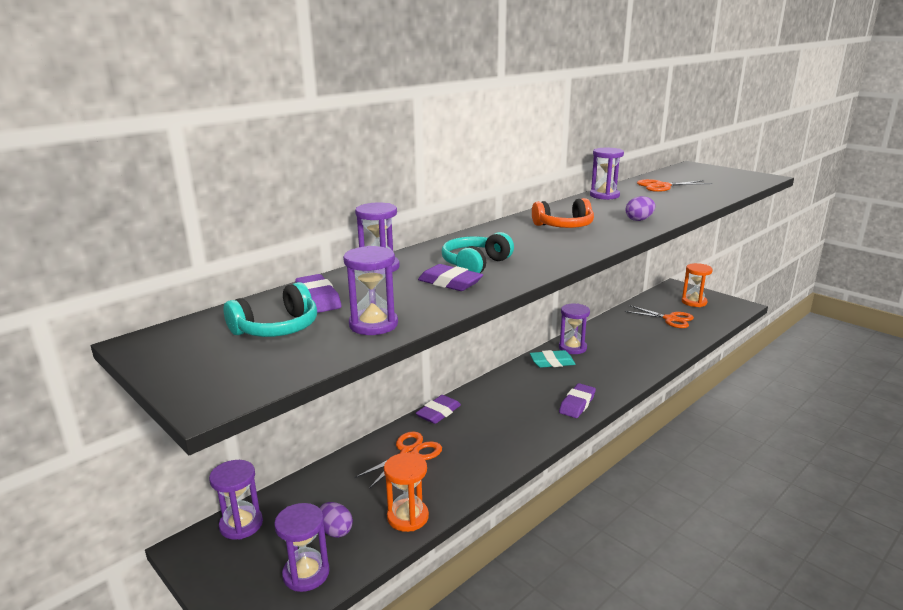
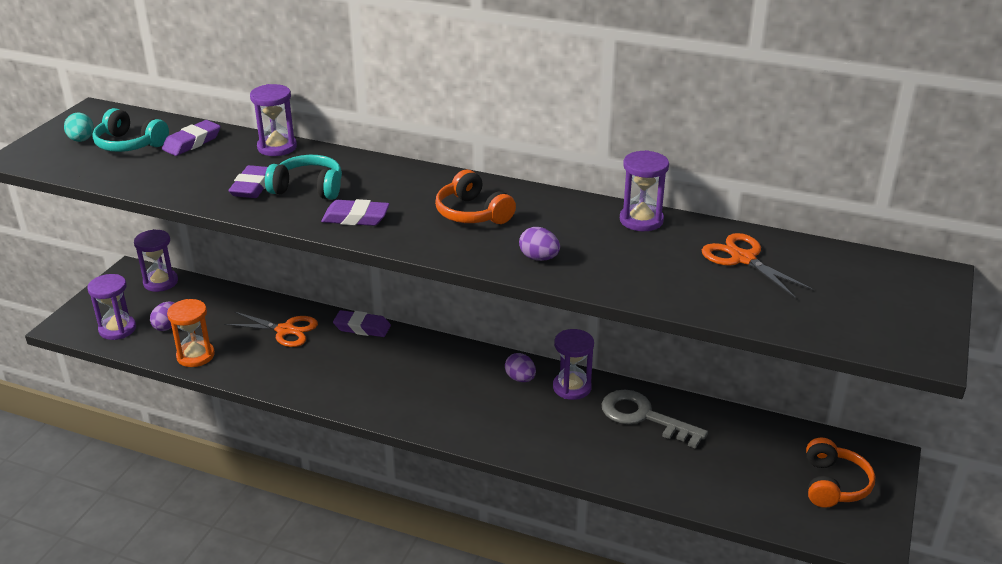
camera: 65 degrees right, 10 degrees up
purple hourglass [343,246,398,335] -> none
turquoise eraser [530,350,576,368] -> purple egg [505,353,536,382]
purple eraser [559,383,596,418] -> purple eraser moved to [321,199,390,226]
orange scissors [624,305,694,328] -> none
orange hourglass [682,263,713,307] -> orange headphones [806,438,875,508]
none -> turquoise egg [64,113,94,142]
none -> grey key [601,390,708,449]

